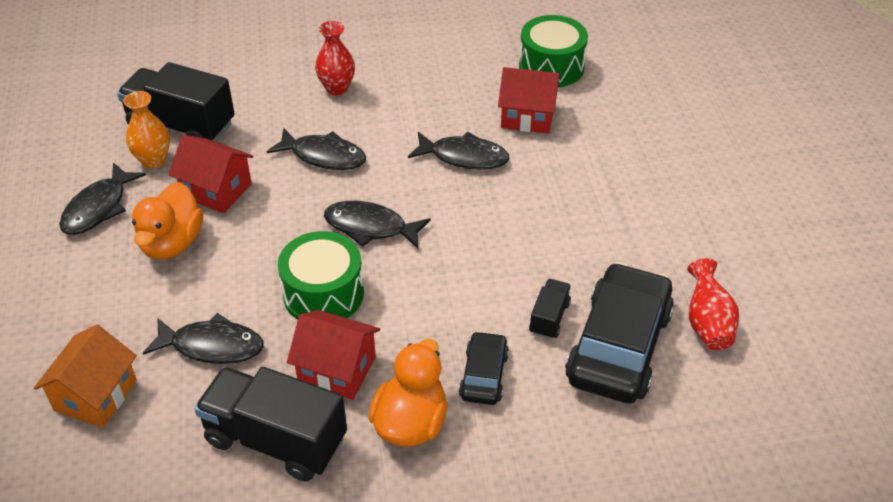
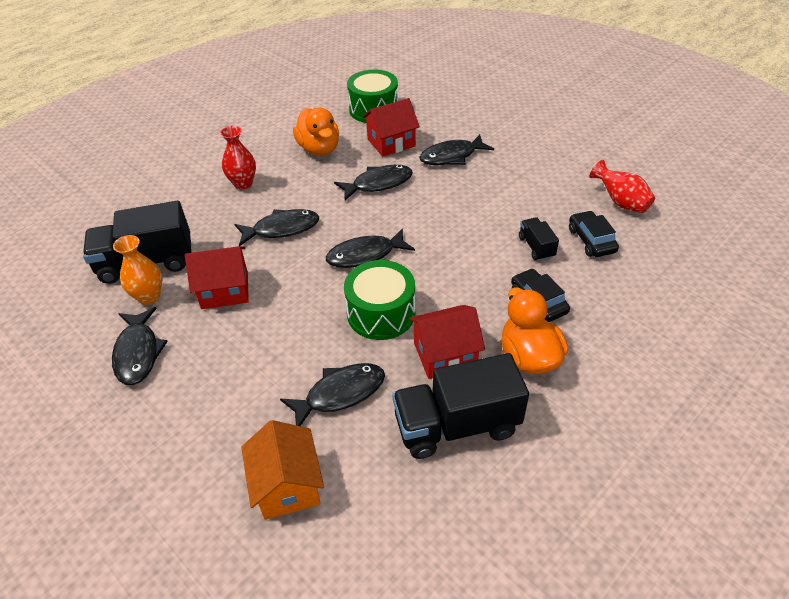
camera: 35 degrees left, 0 degrees up
orange duck [132,182,203,259] -> orange duck moved to [293,108,339,156]
black car [565,262,674,403] -> black car [569,211,619,257], size x0.51
none -> black fish [419,134,494,165]

